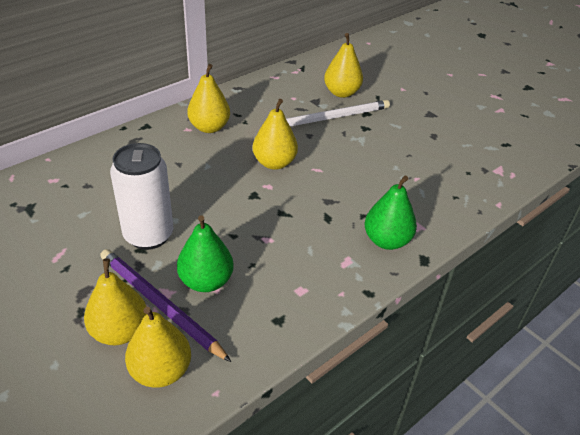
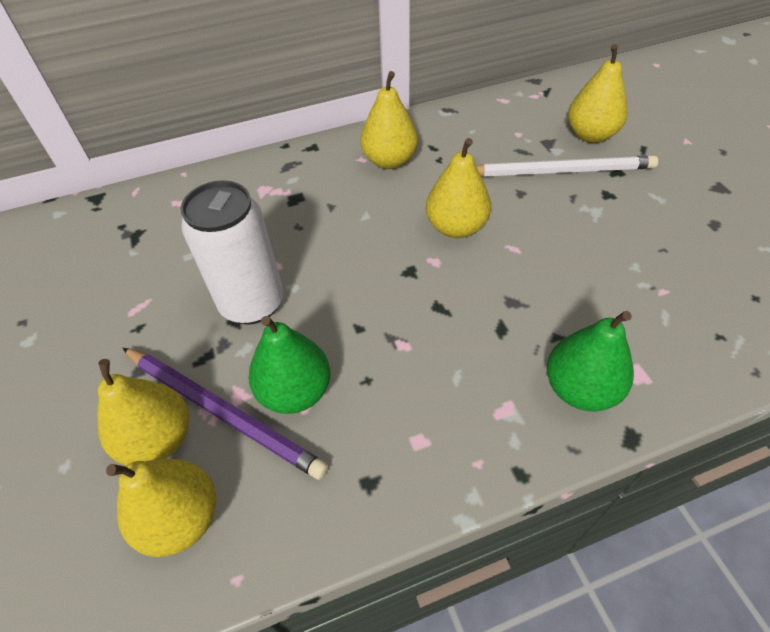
camera: 25 degrees right, 10 degrees up
purple pencil [100,249,231,362] -> purple pencil turned 150 degrees clockwise [123,348,328,480]

